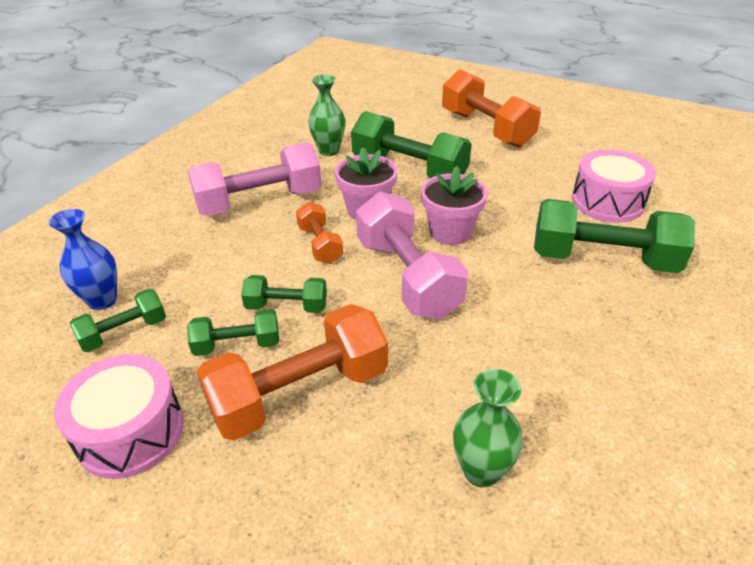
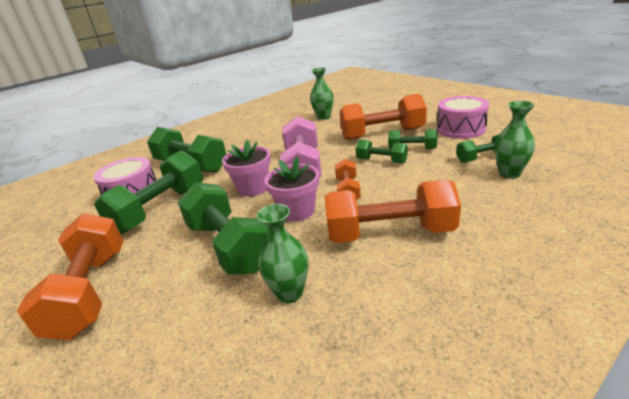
camera: 155 degrees left, 10 degrees down
blue vase [49,209,117,310] -> green vase [495,101,535,179]
pink dumbbell [188,142,322,216] -> orange dumbbell [325,180,461,243]
none -> green dumbbell [94,150,203,234]

